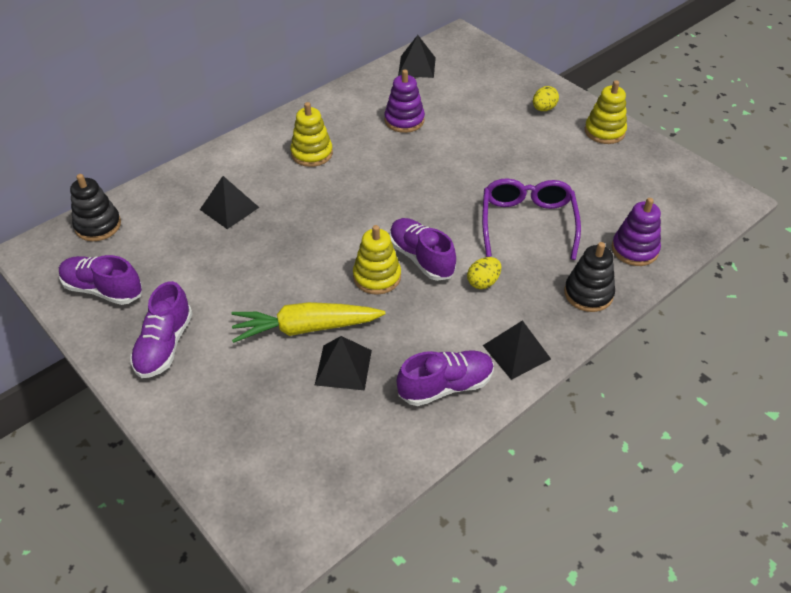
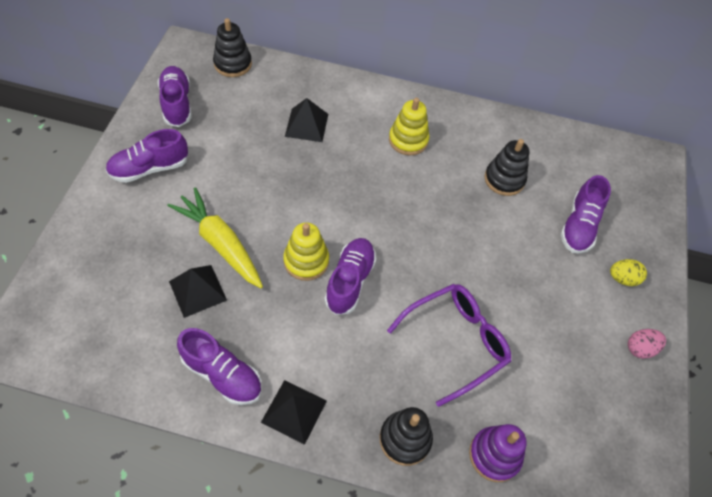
camera: 50 degrees right, 10 degrees up
purple stacking toy [385,70,425,133] -> black stacking toy [485,139,529,196]
black pyramid [398,35,436,78] -> none
yellow egg [467,257,501,289] -> none
yellow stacking toy [585,80,627,144] -> pink egg [628,329,666,359]
none -> purple shoe [560,175,611,254]

